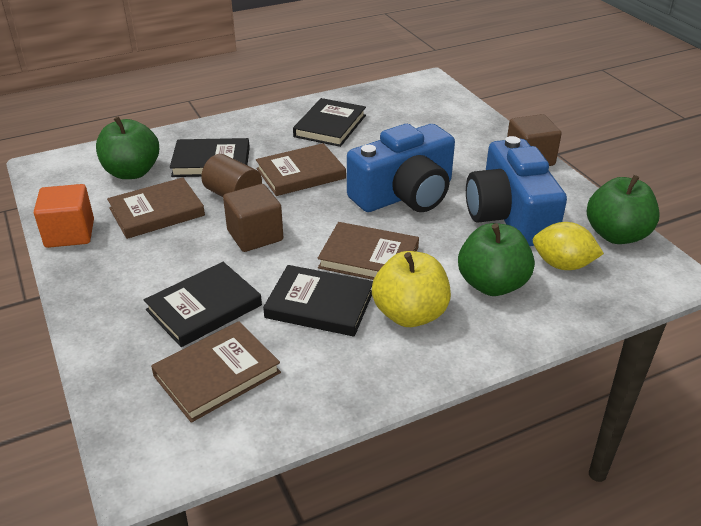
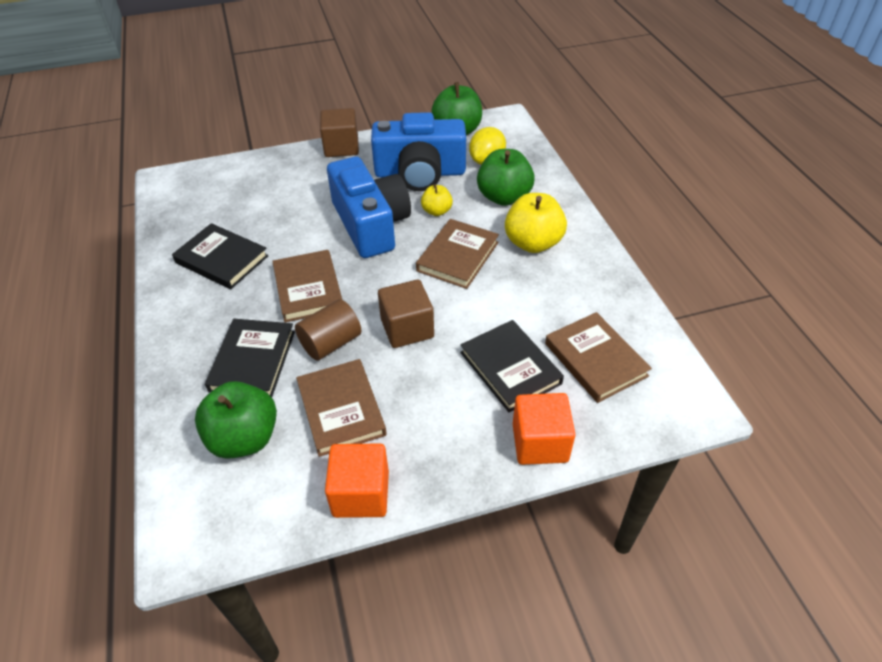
camera: 80 degrees left, 10 degrees up
black book [263,265,373,336] -> none
none -> yellow apple [421,184,453,216]
none -> orange cube [513,393,576,465]

